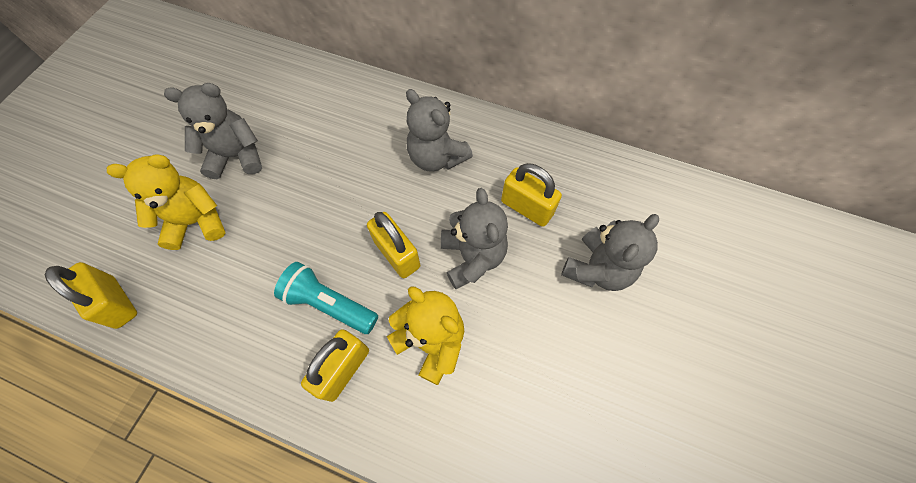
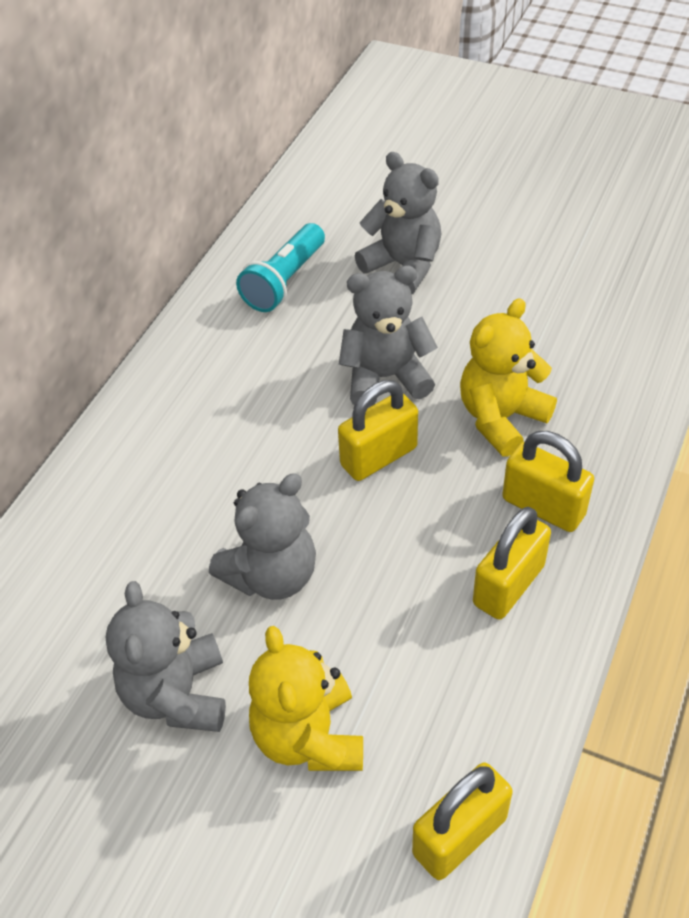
camera: 85 degrees left, 15 degrees down
turquoise flashlight [274,262,378,334] -> turquoise flashlight moved to [236,223,325,312]
grey teddy bear [406,89,473,171] -> grey teddy bear moved to [209,473,316,600]
yellow padlock [501,163,562,227] -> yellow padlock moved to [473,507,551,620]

